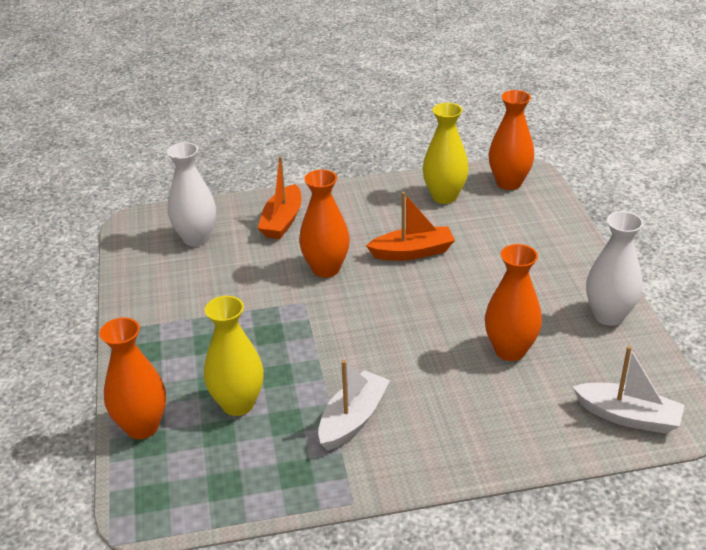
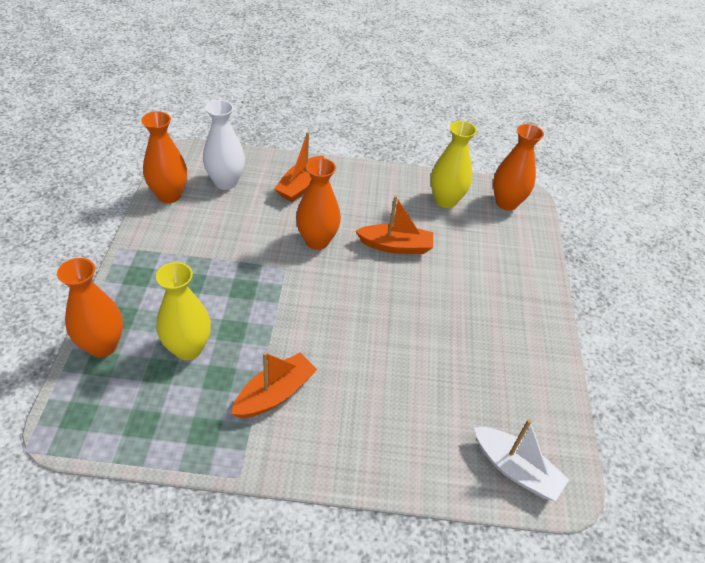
camera: 10 degrees right, 10 degrees up
white boat [318,360,390,451] -> orange boat [231,352,318,418]
orange vase [485,244,542,361] -> orange vase moved to [141,111,187,203]
white vase [586,211,643,326] -> none

